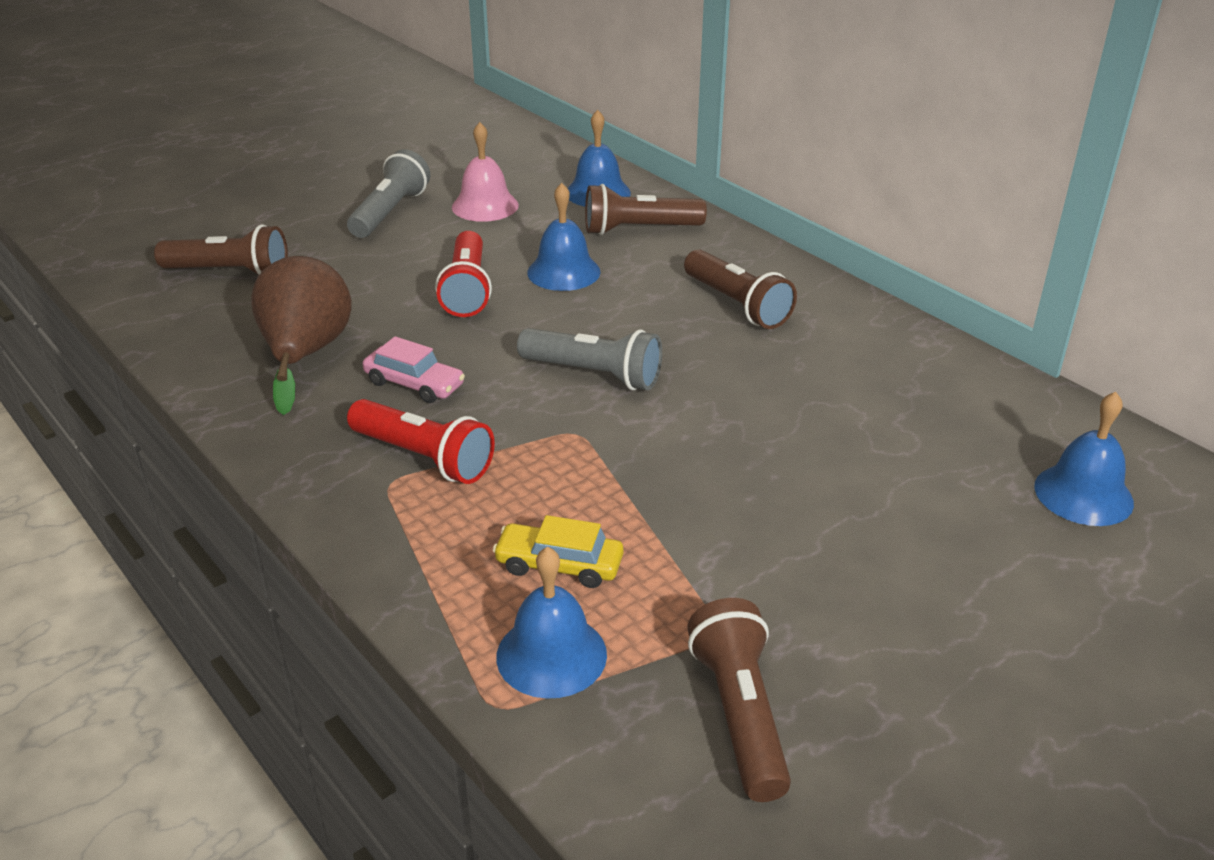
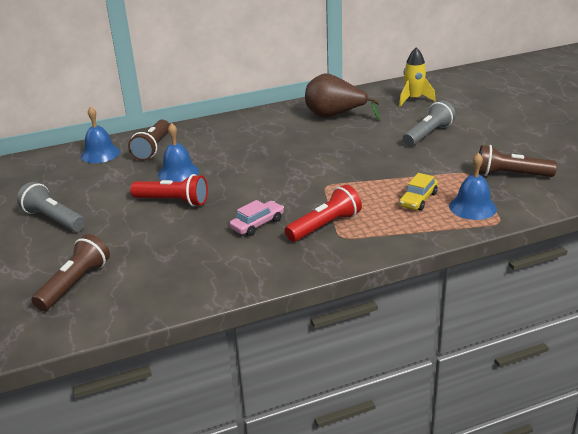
camera: 70 degrees left, 5 degrees down
brown pear [251,256,352,415] -> brown pear moved to [305,73,380,121]
pink bell [452,122,519,222] -> none
grey flashlight [517,328,662,390] -> grey flashlight moved to [403,100,456,146]
brown flashlight [684,249,797,329] -> none
blue bell [1034,392,1134,526] -> yellow rocket [399,47,436,106]

